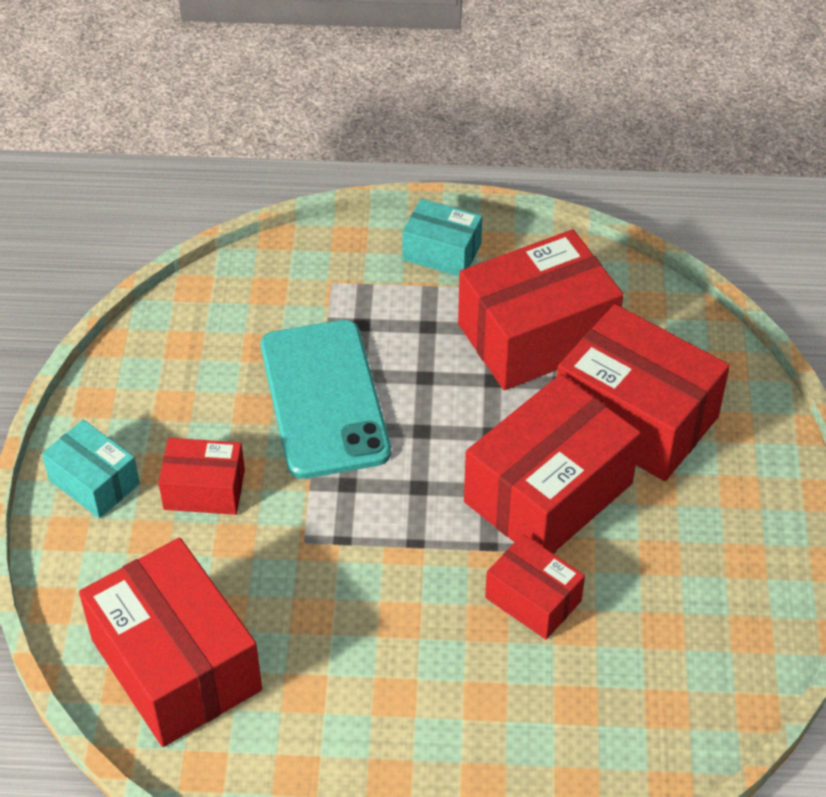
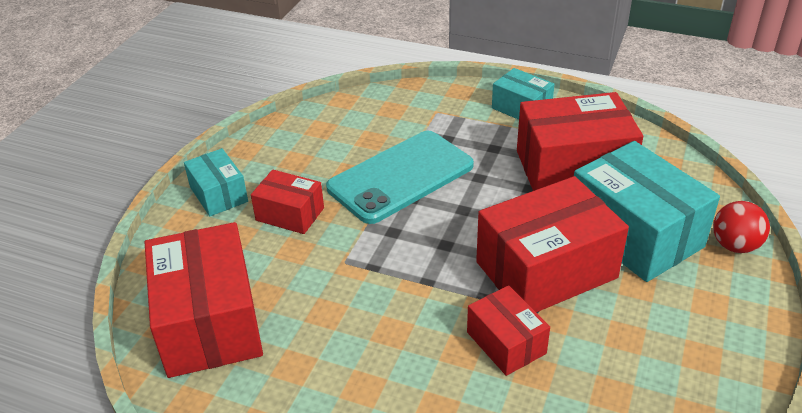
camera: 20 degrees right, 10 degrees down
turquoise phone [261,320,391,479] -> turquoise phone turned 45 degrees clockwise [326,131,474,224]
red box [557,304,730,481] -> turquoise box [574,141,720,282]
none -> red ball [713,201,770,253]

